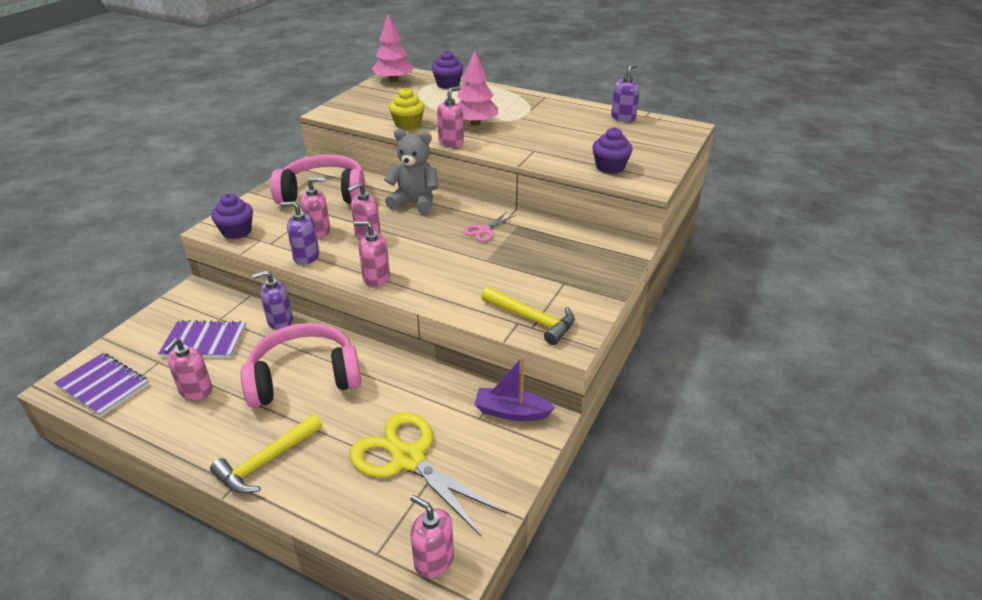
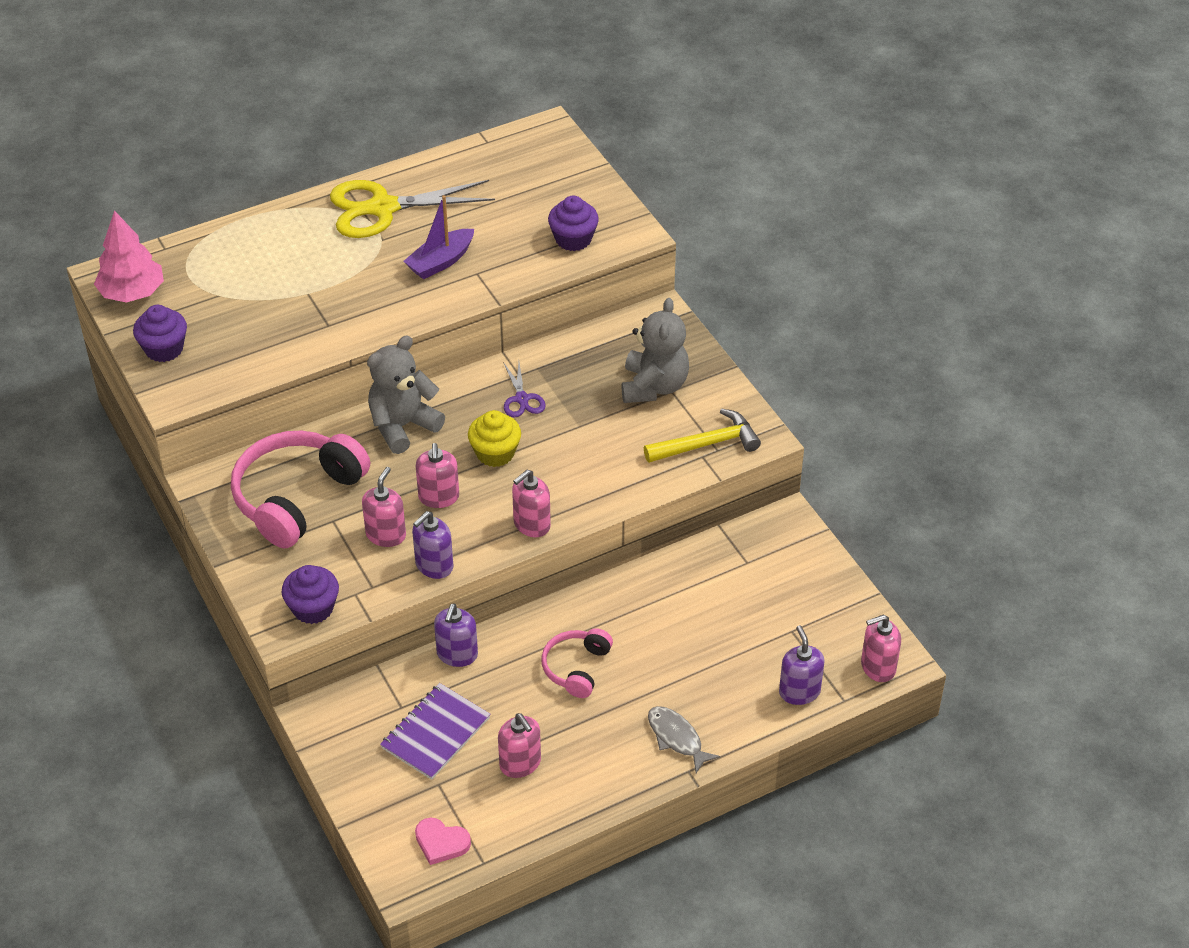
camera: 55 degrees left, 10 degrees up
purple notebook [54,353,149,417] -> pink heart [415,818,471,865]
yellow hammer [210,414,322,494] -> grey fish [648,706,720,773]
pink headphones [241,323,361,408] -> pink headphones [541,628,613,698], size x0.54
yellow scissors [350,412,507,536] -> yellow scissors moved to [330,180,495,238]
yellow cupcake [389,88,425,130] -> yellow cupcake moved to [468,410,521,467]
purple cupcake [432,50,463,89] -> purple cupcake moved to [133,305,187,362]
pink soap dispenser [437,87,464,147] -> none
pink tree [458,50,498,126] -> none
pink scissors [463,212,516,242] -> purple scissors [503,362,546,417]
purple boat [474,356,556,421] -> purple boat moved to [403,195,474,279]
purple soap dispenser [611,64,640,122] -> purple soap dispenser moved to [779,625,825,705]
none -> grey teddy bear [621,298,689,403]

